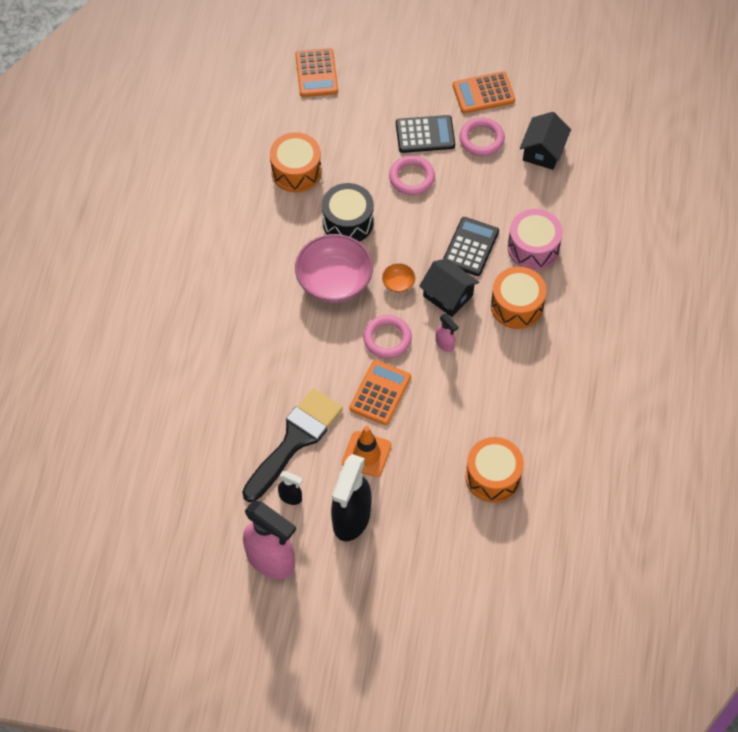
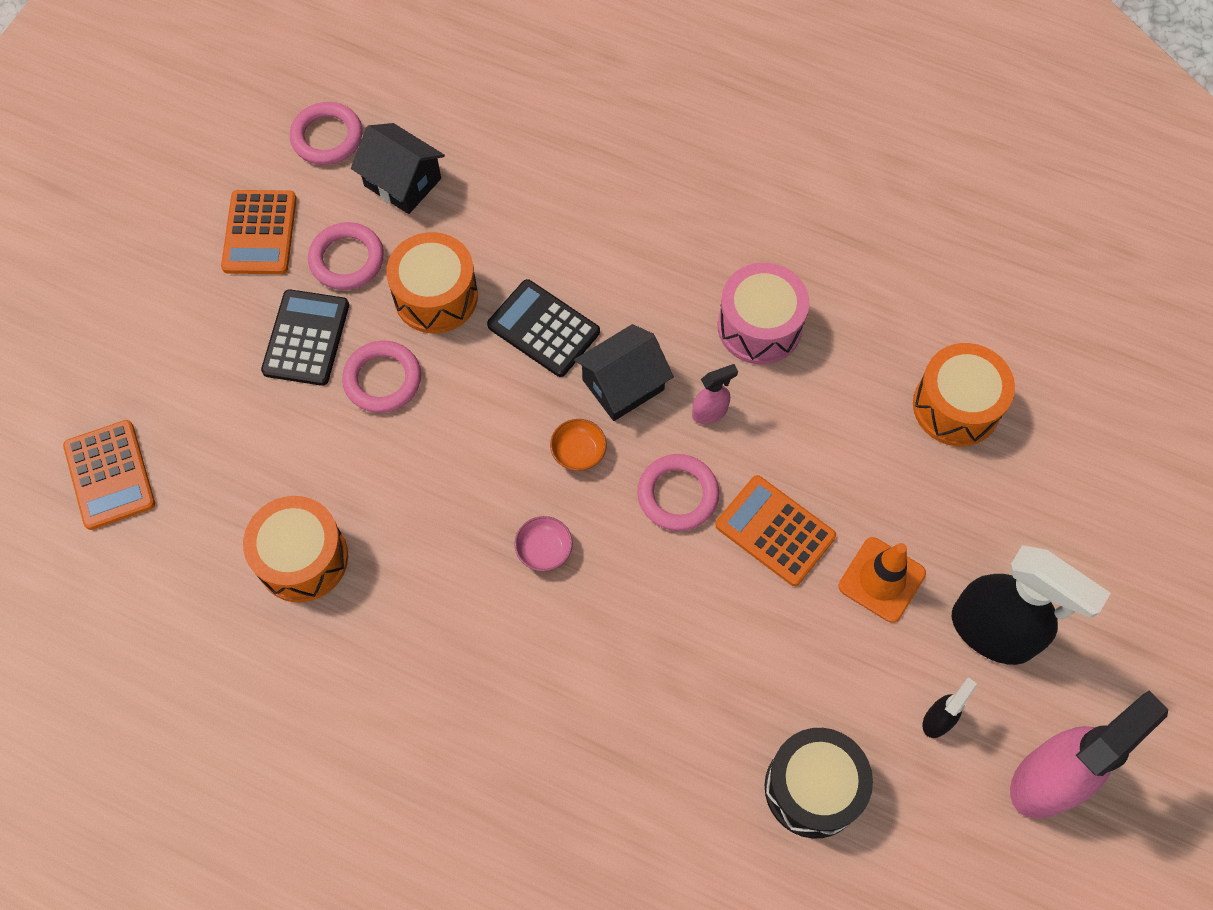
camera: 75 degrees left, 5 degrees up
black brush [242,388,343,502] -> none
orange calculator [295,48,338,97] -> orange calculator turned 60 degrees clockwise [63,420,155,530]
pink bowl [295,234,373,303] -> pink bowl [514,516,573,571], size x0.43
black drum [322,183,374,242] -> black drum moved to [765,728,873,838]
orange drum [491,267,546,329] -> orange drum moved to [386,232,478,334]
pink drum [508,209,563,270] -> pink drum moved to [717,263,809,364]
none -> pink ring [290,102,363,165]

